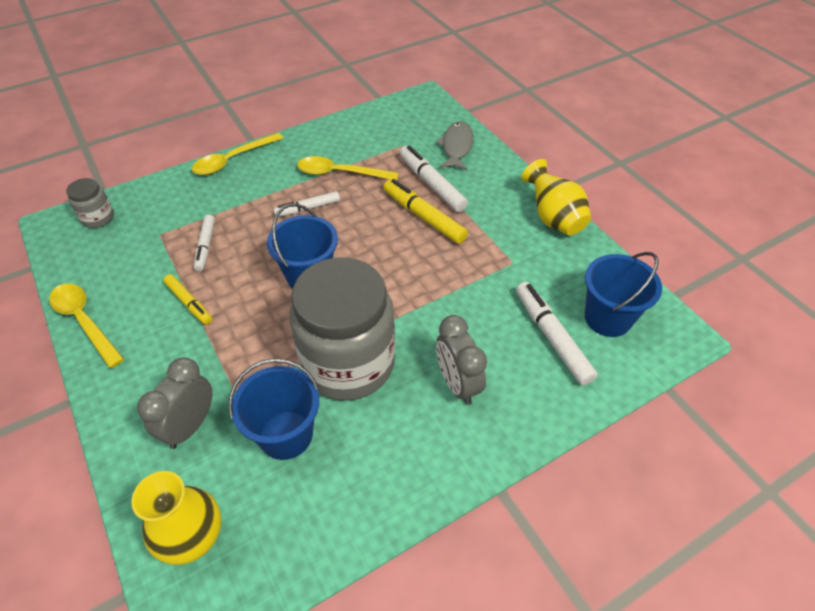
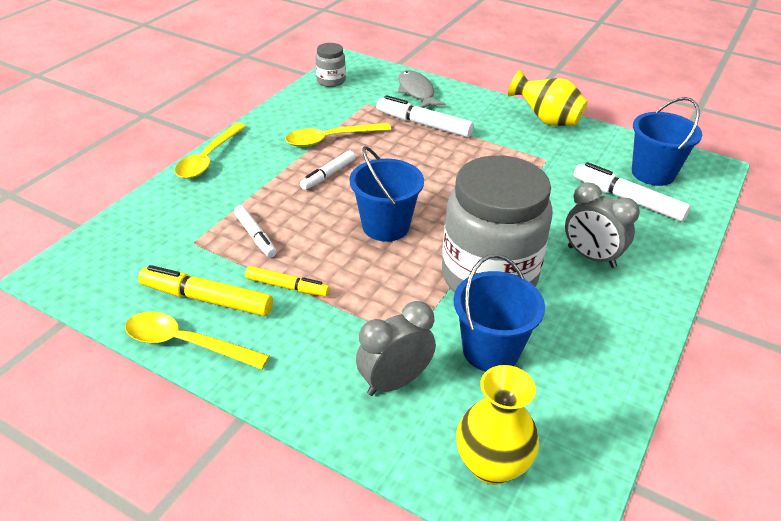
camera: 30 degrees left, 10 degrees down
grey jar [66,178,114,228] -> grey jar moved to [315,43,346,87]
grey clock [137,357,213,449] -> grey clock turned 60 degrees clockwise [356,301,436,396]
yellow marker [383,179,468,244] -> yellow marker moved to [138,265,273,316]

